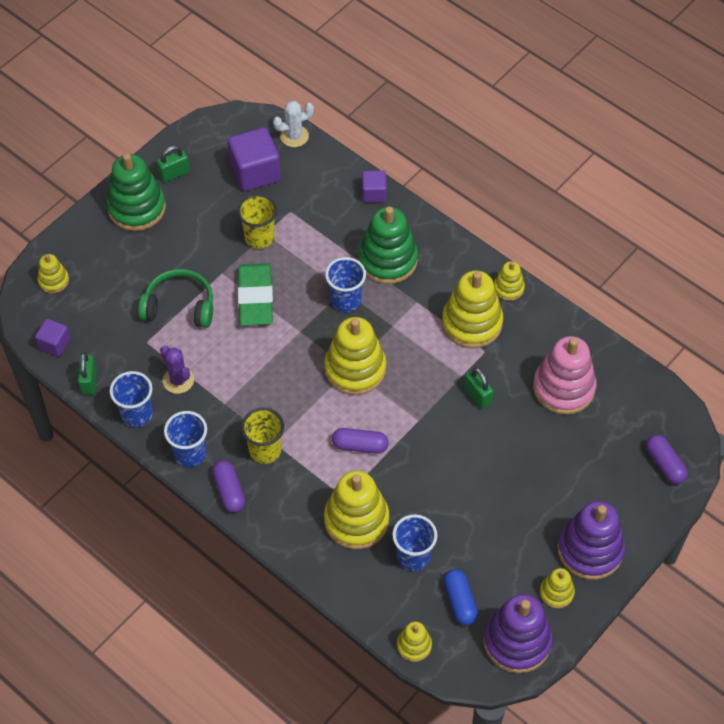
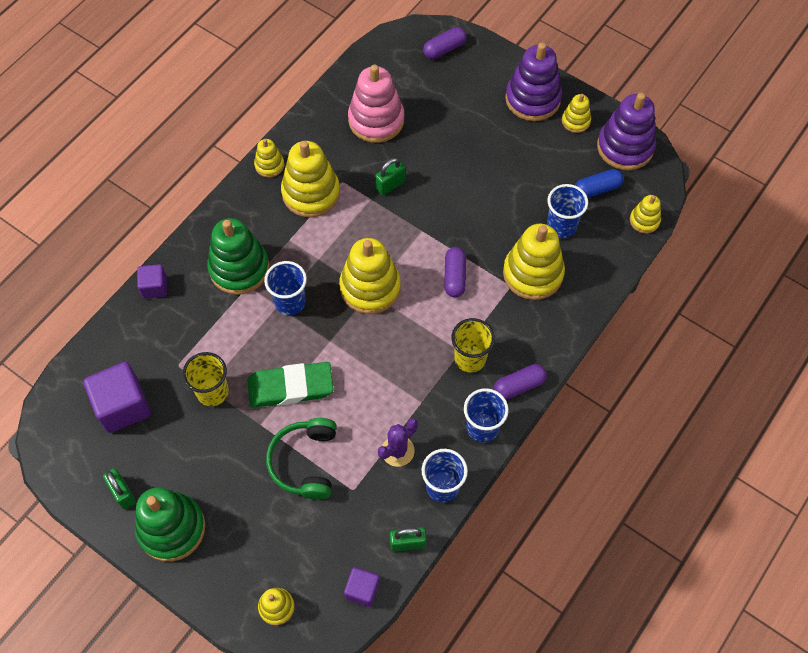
camera: 95 degrees left, 5 degrees up
white cactus [273,101,314,147] -> none

